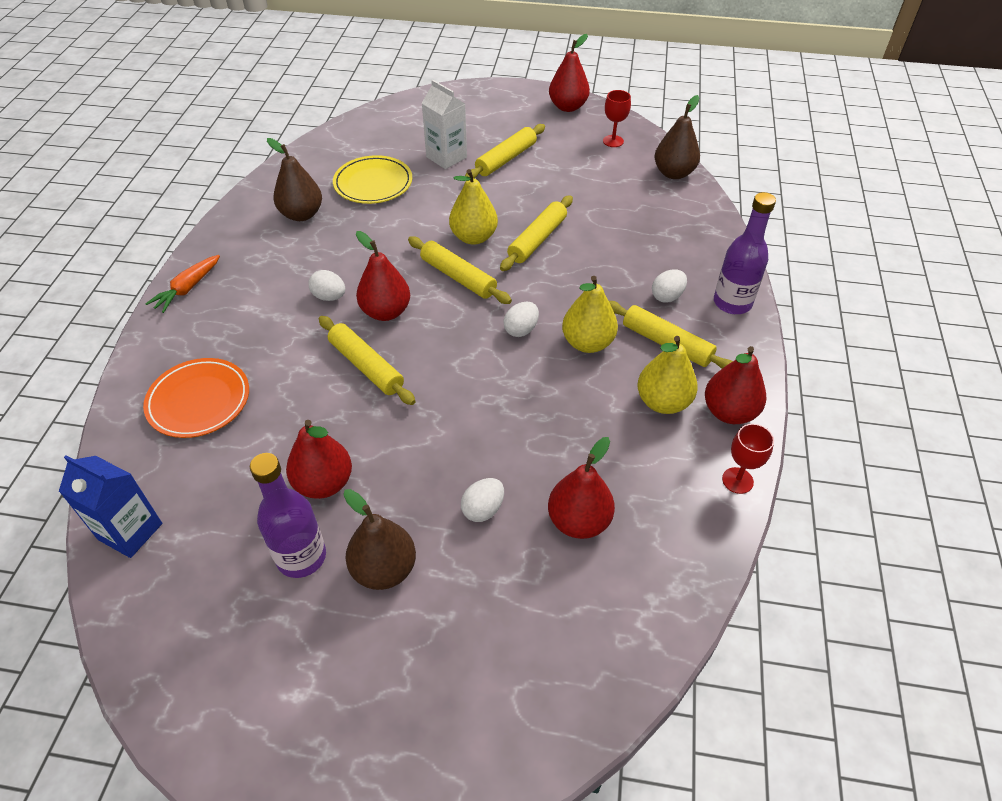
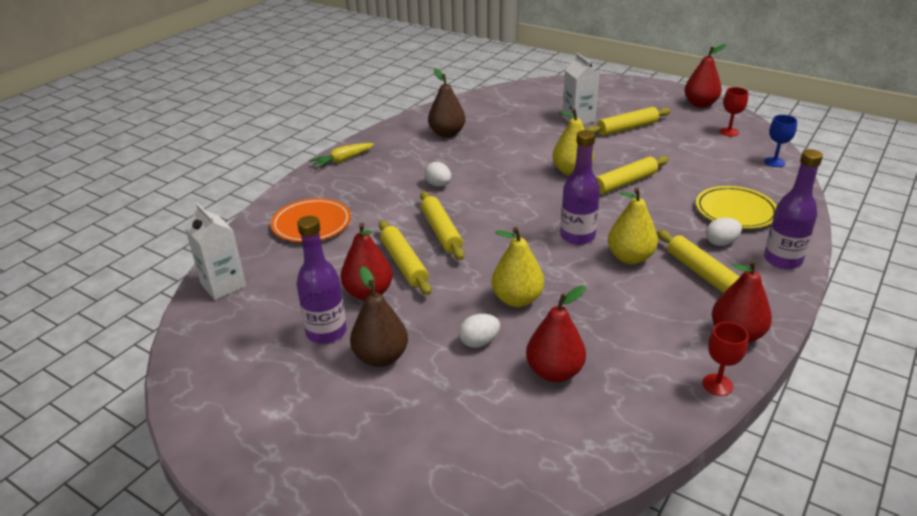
camera: 25 degrees right, 15 degrees down
blue carton [59,455,162,558] -> white carton [185,203,246,300]
orange carrot [145,255,220,313] -> yellow carrot [309,143,374,168]
yellow plate [333,155,412,204] -> yellow plate moved to [696,186,777,229]
red pear [356,231,410,321] -> none
yellow rolling pin [408,236,512,304] -> yellow rolling pin moved to [379,220,431,295]
white egg [503,301,539,337] -> purple bottle [560,130,600,245]
yellow pear [637,336,698,414] -> yellow pear moved to [491,227,544,307]
brown pear [654,95,700,179] -> blue goblet [764,115,797,167]

